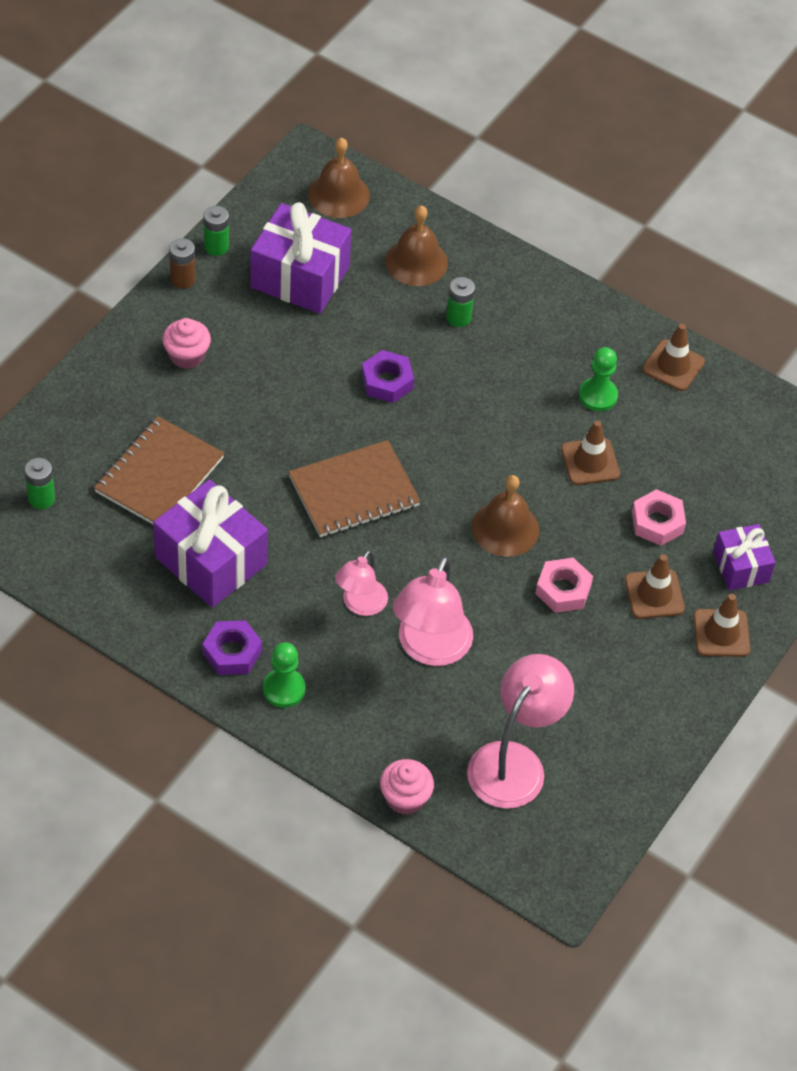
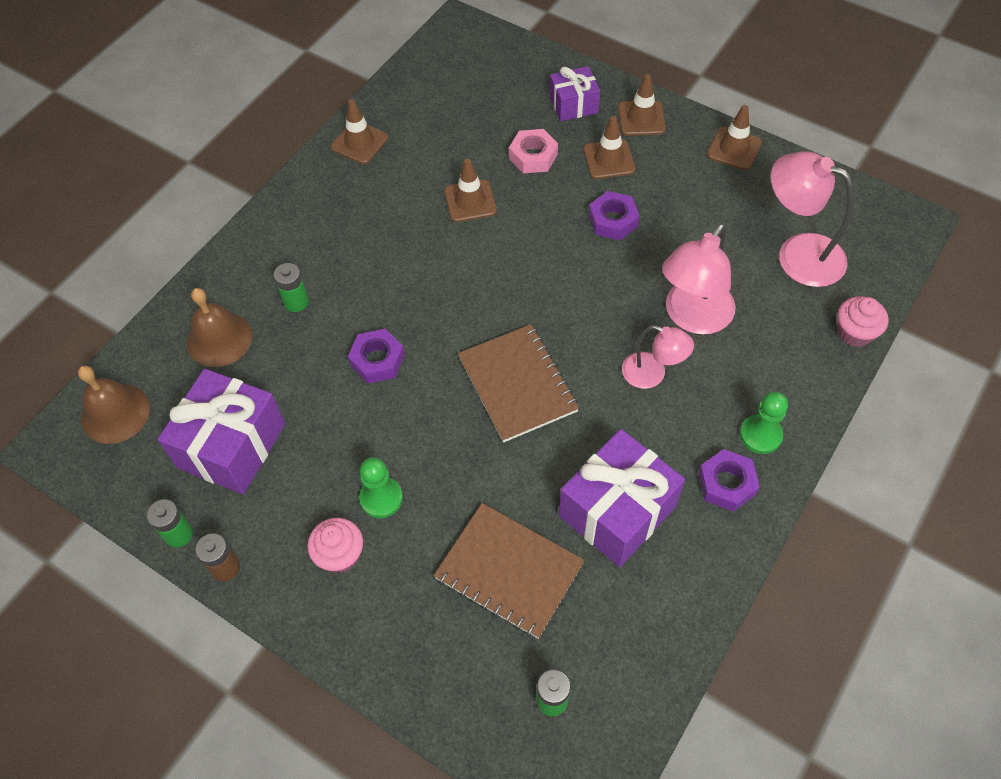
camera: 85 degrees left, 5 degrees up
pink lamp [393,556,473,666] -> pink lamp turned 105 degrees clockwise [662,223,735,335]
brown bell [472,475,539,557] -> none
pink nut [536,558,593,613] -> purple nut [588,191,640,240]
green pawn [579,347,618,411] -> green pawn moved to [359,457,403,518]
none -> brown traffic cone [707,105,762,170]

